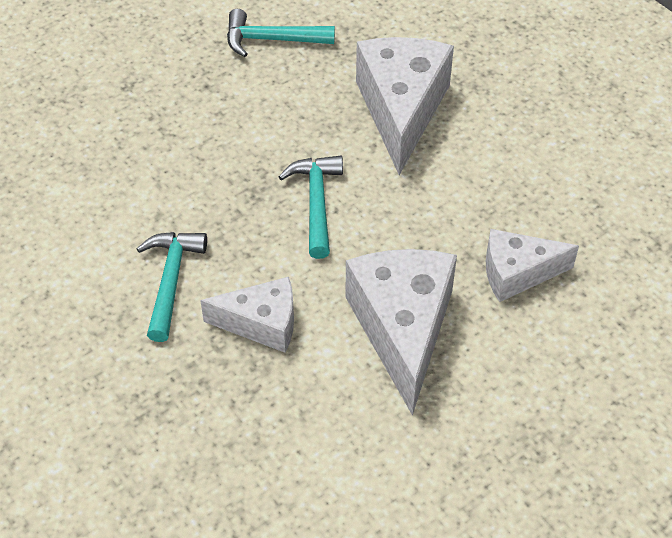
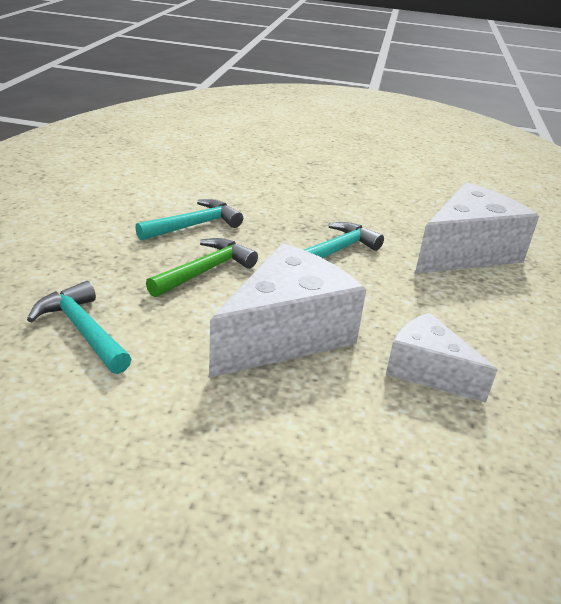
camera: 45 degrees right, 20 degrees down
white cheese [200,277,294,353] -> green hammer [146,238,258,297]
turquoise hammer [227,9,335,57] -> turquoise hammer moved to [27,281,131,374]

